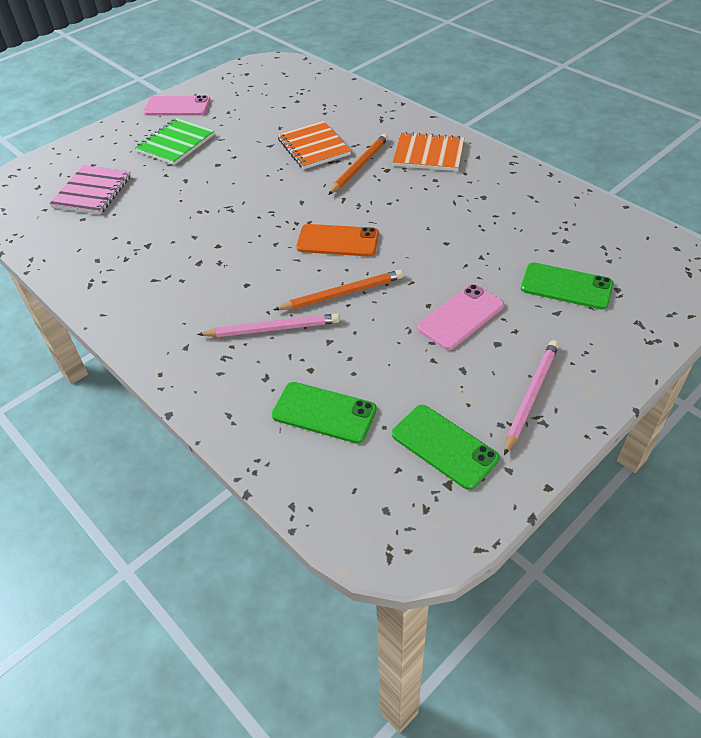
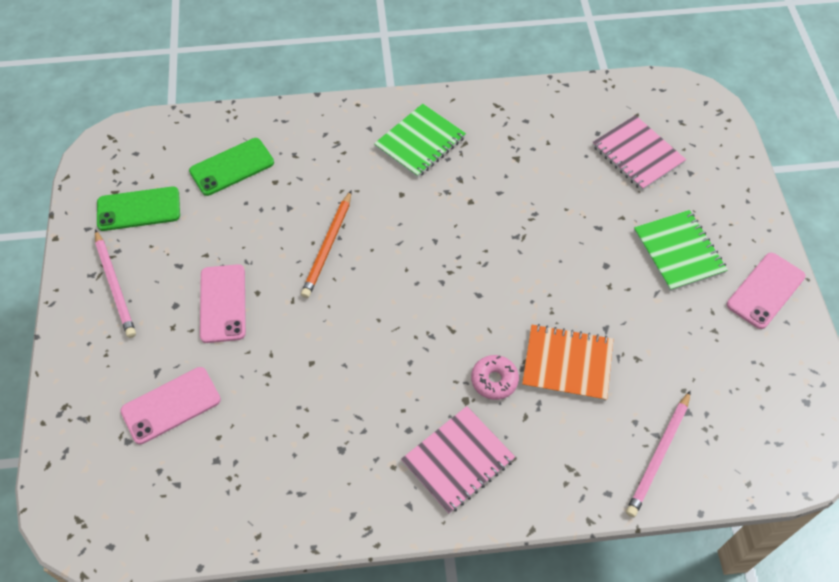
camera: 125 degrees right, 10 degrees up
pink pencil [197,313,340,337] -> pink pencil moved to [626,390,691,517]
orange phone [296,224,379,257] -> none
orange pencil [328,134,388,195] -> pink donut [471,355,519,400]
orange notebook [392,132,464,171] -> pink notebook [401,406,515,514]
green phone [521,262,613,310] -> pink phone [120,367,221,444]
none -> green notebook [374,104,466,178]

